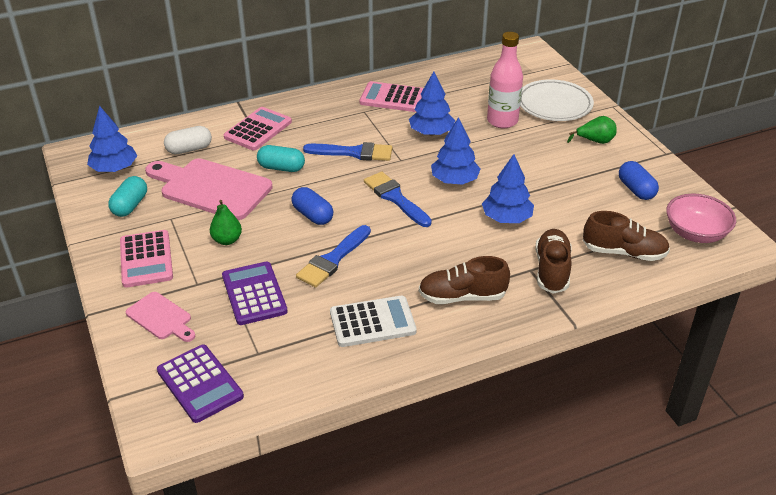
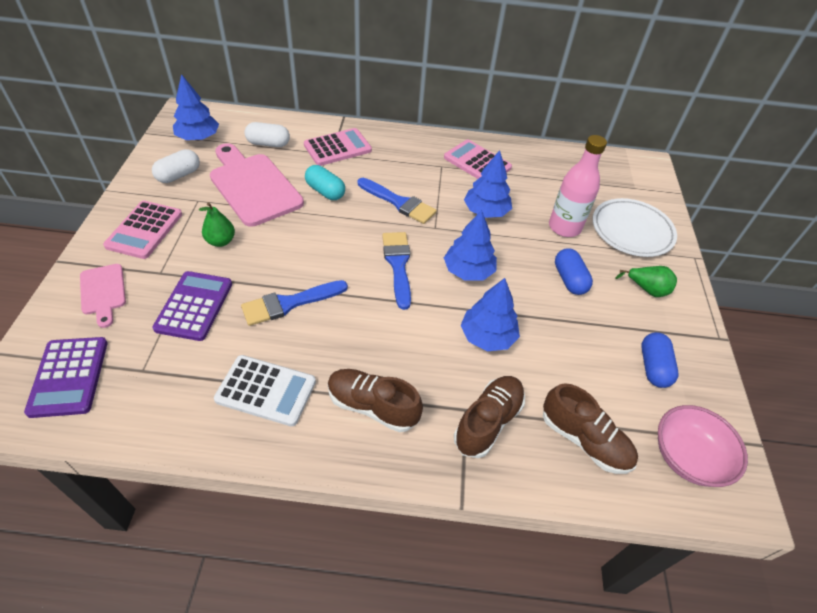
camera: 25 degrees right, 10 degrees up
turquoise capsule [108,176,147,217] -> white capsule [152,149,200,183]
blue capsule [291,187,334,225] -> blue capsule moved to [555,249,593,295]

